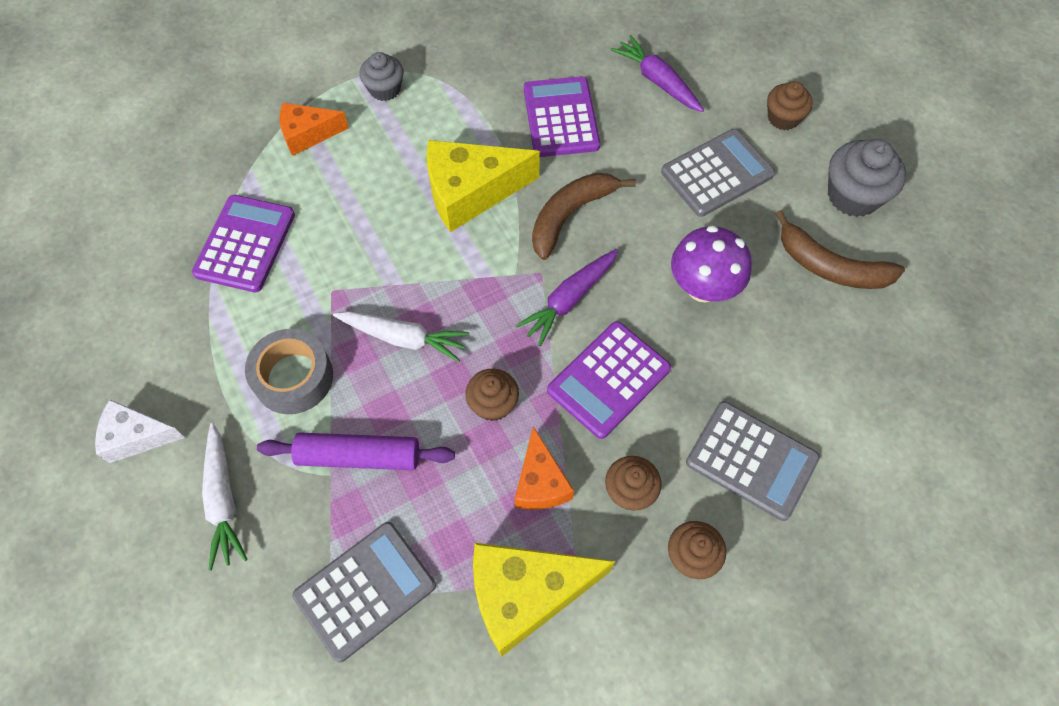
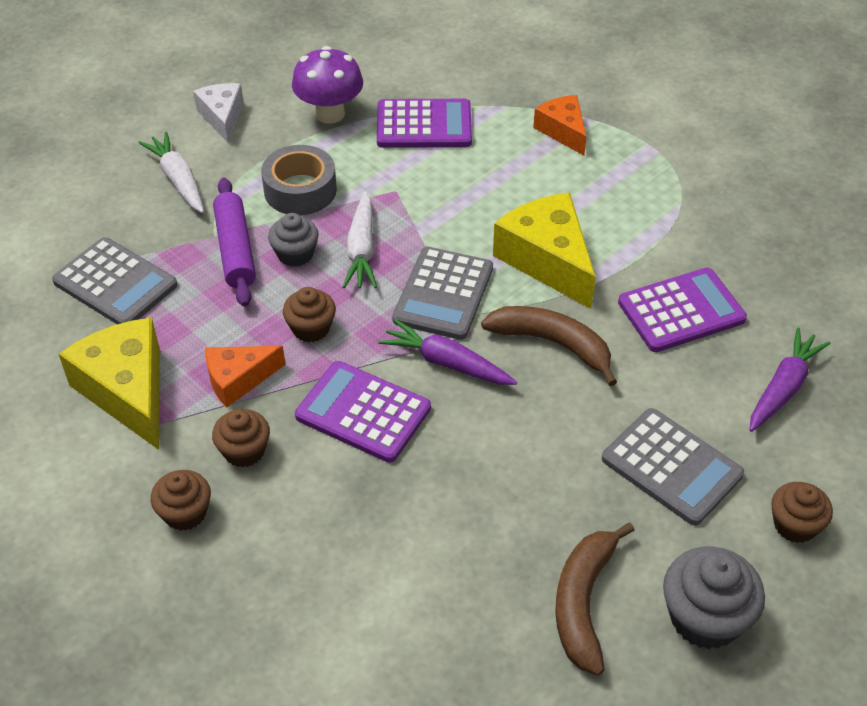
camera: 75 degrees right, 15 degrees down
white carrot [202,423,248,570] -> white carrot turned 90 degrees clockwise [139,132,204,213]
grey cupcake [359,52,404,101] -> grey cupcake moved to [268,213,319,267]
purple mushroom [671,225,752,302] -> purple mushroom moved to [292,46,363,124]
grey calculator [686,401,820,521] -> grey calculator moved to [392,247,493,340]

